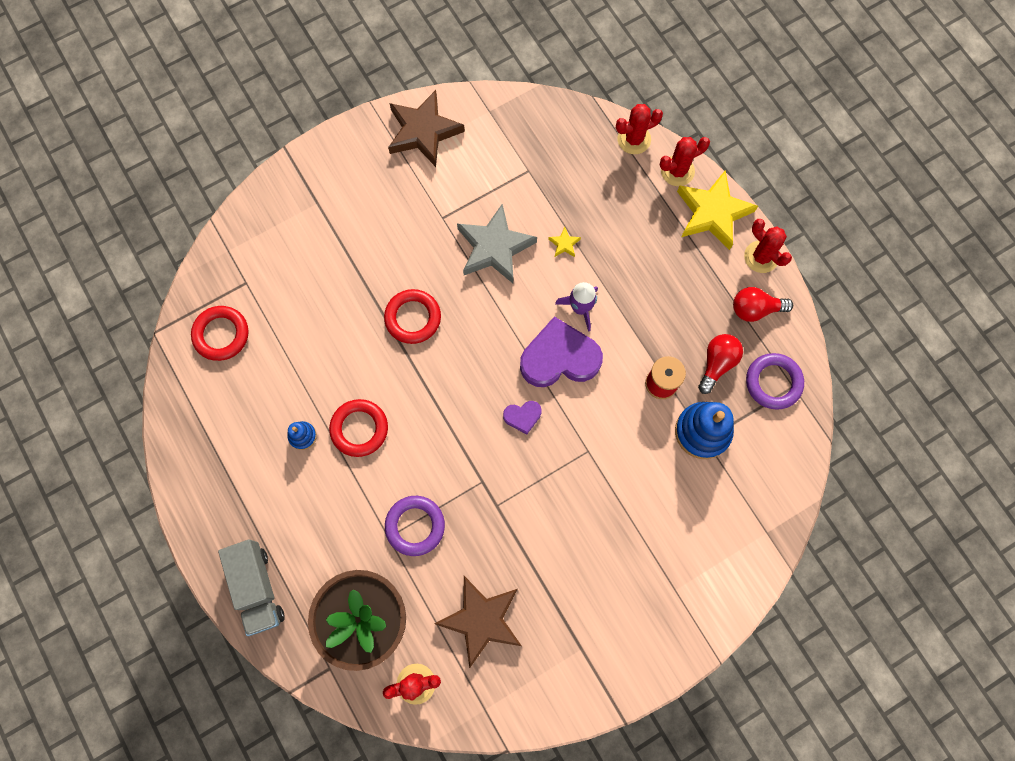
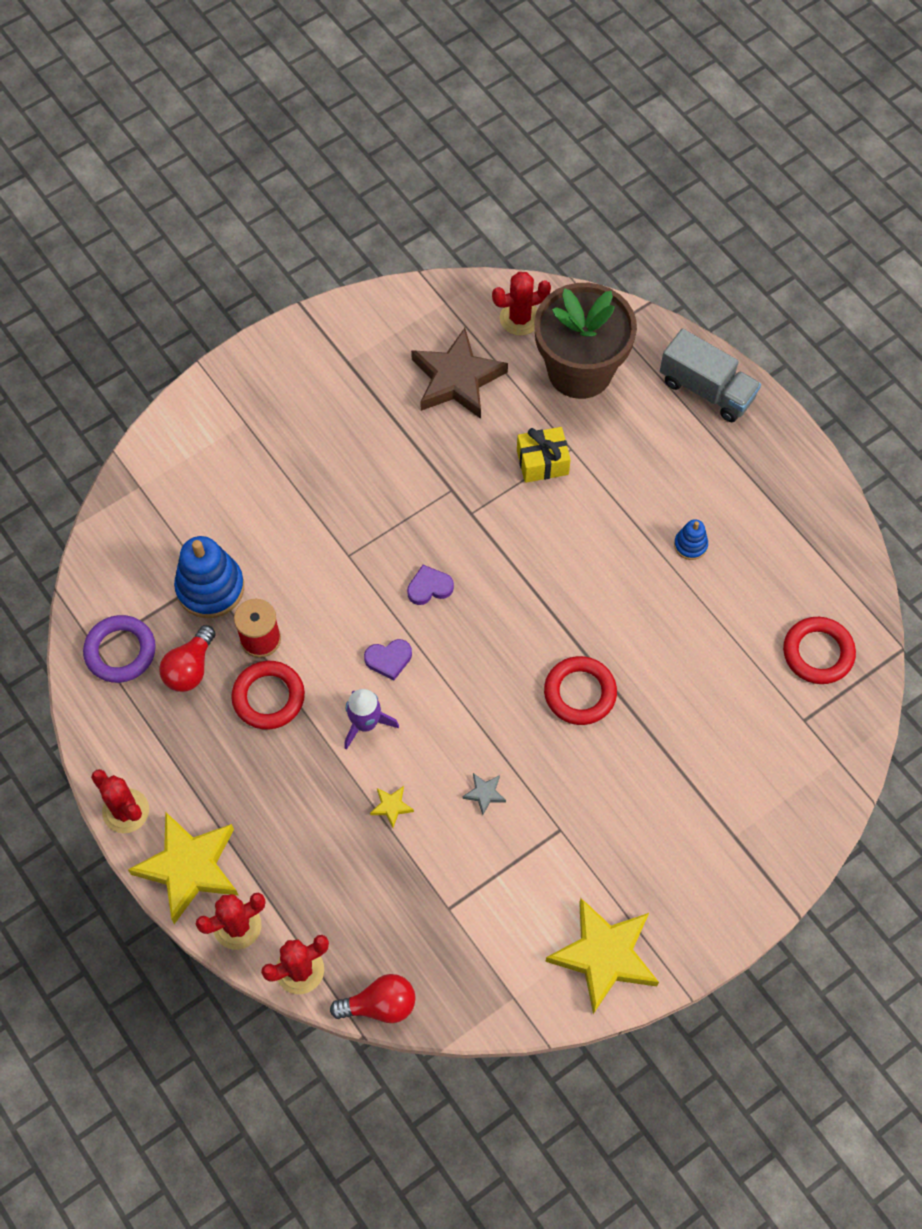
camera: 175 degrees right, 10 degrees down
grey truck [218,539,284,636] -> grey truck turned 150 degrees clockwise [660,328,761,422]
red ring [329,399,388,457] -> red ring moved to [231,661,305,730]
purple ring [385,496,445,556] -> yellow gift [517,427,571,483]
brown star [388,90,465,167] -> yellow star [545,898,659,1014]
grey star [457,204,537,283] -> grey star [463,773,506,815], size x0.40
purple heart [520,316,603,387] -> purple heart [364,639,412,680], size x0.47
red light bulb [733,287,793,322] -> red light bulb moved to [330,974,416,1023]

